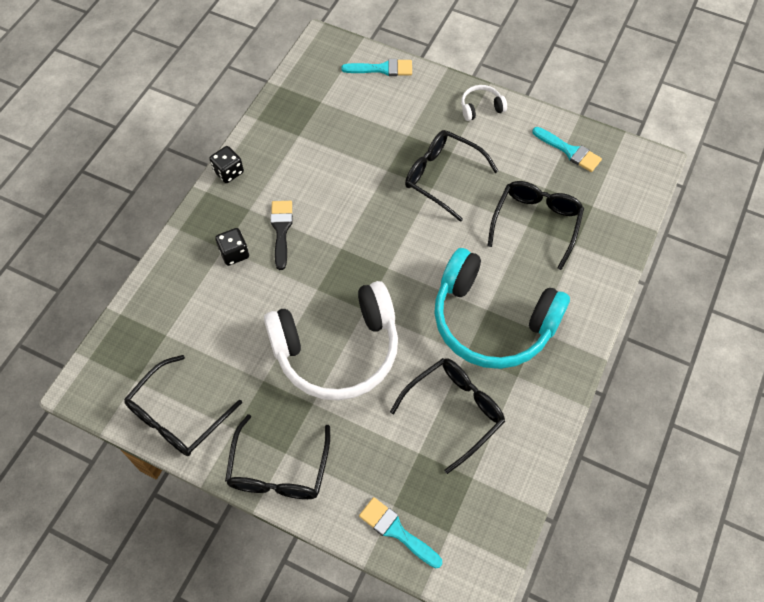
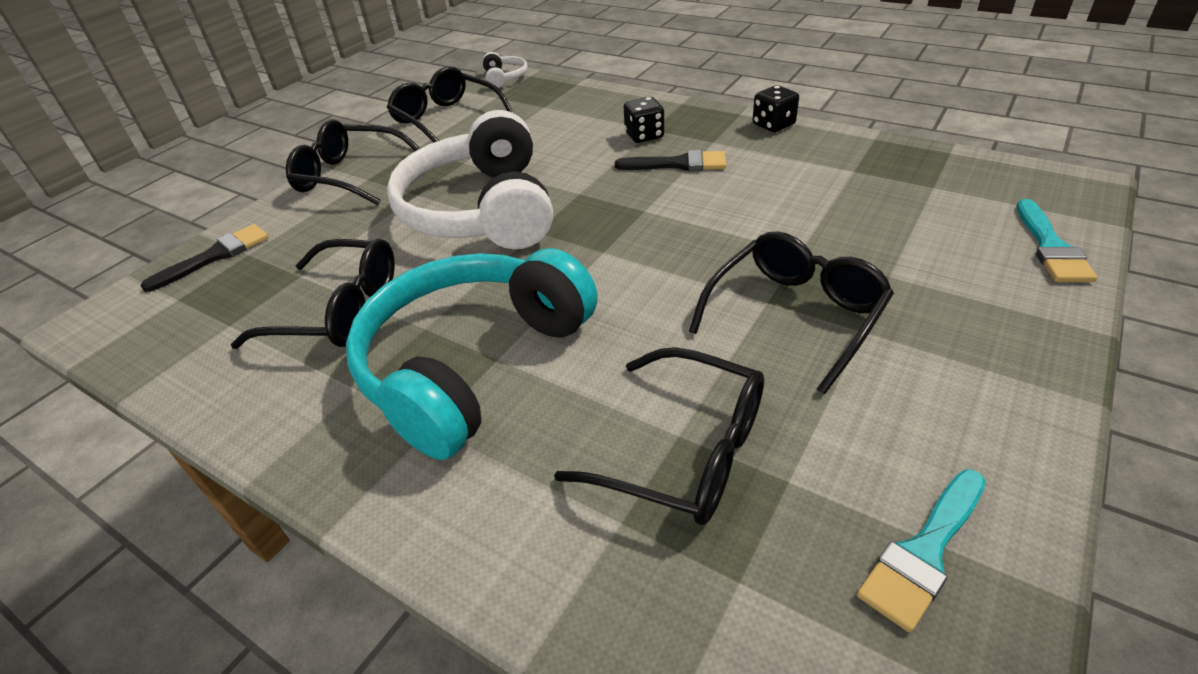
camera: 100 degrees right, 20 degrees down
turquoise brush [359,497,442,568] -> black brush [140,224,269,292]
black glasses [390,358,505,474] -> black glasses turned 45 degrees counterclockwise [231,239,395,349]
white headphones [461,85,507,121] -> white headphones moved to [482,52,528,88]

